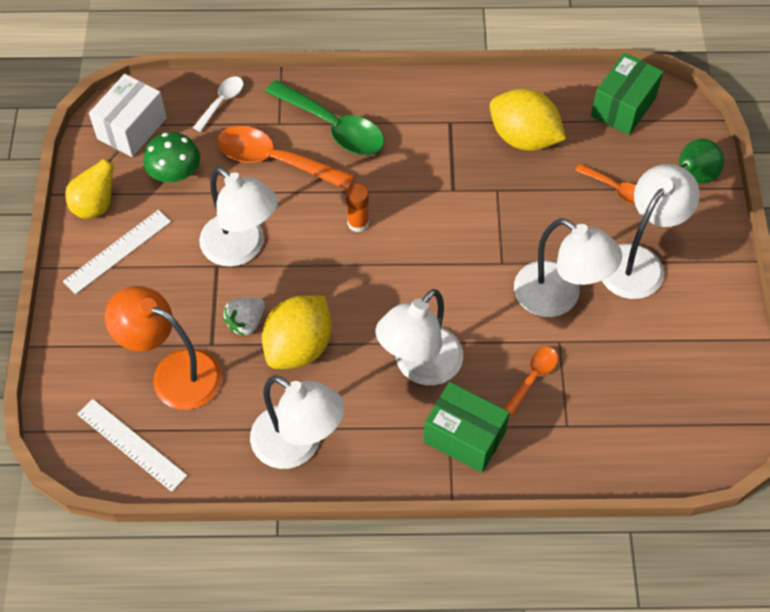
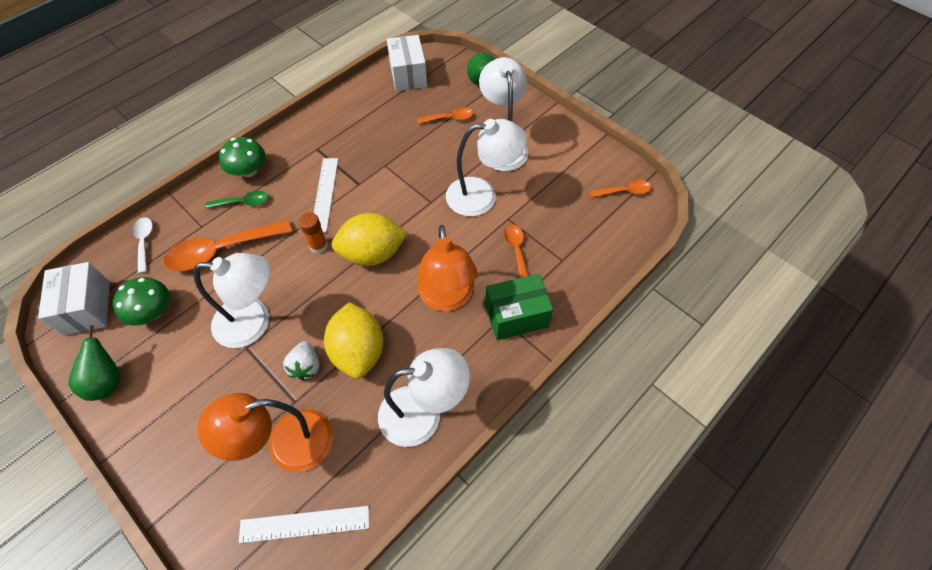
camera: 45 degrees left, 0 degrees up
white ruler [63,210,171,294] -> white ruler moved to [314,158,338,233]
yellow pear [65,150,119,219] -> green pear [68,325,121,401]
green spoon [265,80,384,155] -> green spoon [205,191,268,208], size x0.53
white lamp [375,289,463,385] -> orange lamp [417,225,477,311]
yellow lemon [490,89,566,151] -> yellow lemon moved to [332,213,408,266]
green box [591,53,664,135] -> white box [387,35,427,91]
none -> green mushroom [219,137,265,177]
none -> orange spoon [589,180,651,198]

